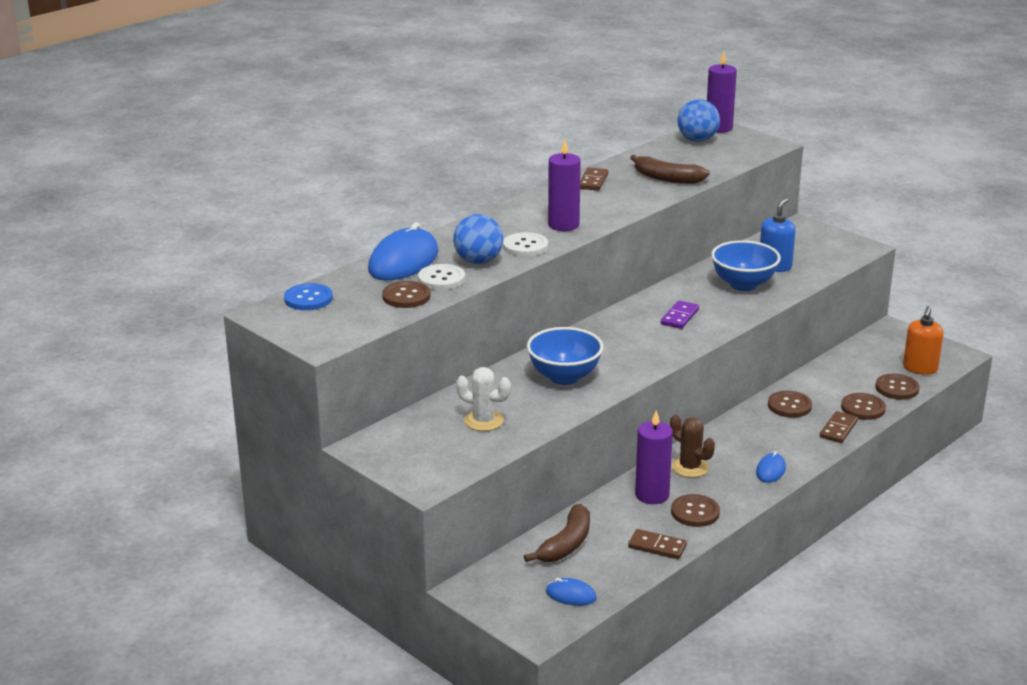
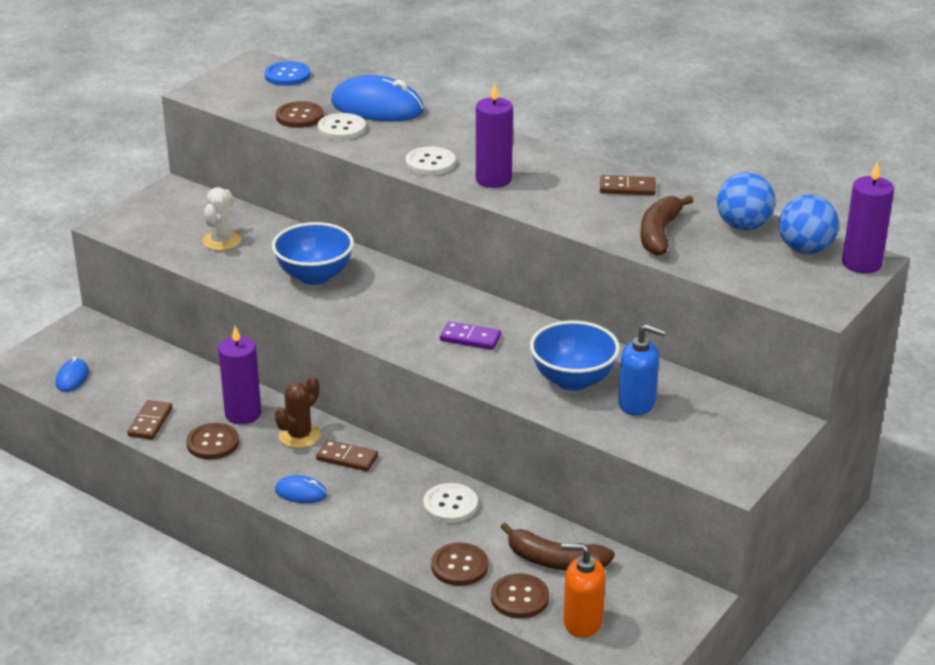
camera: 80 degrees right, 5 degrees up
blue ball [453,214,503,264] -> blue ball moved to [717,172,775,230]
brown banana [524,504,590,562] -> brown banana moved to [501,522,615,571]
brown button [768,391,812,418] -> white button [423,483,478,523]
brown domino [820,411,858,443] -> brown domino moved to [316,440,378,472]

